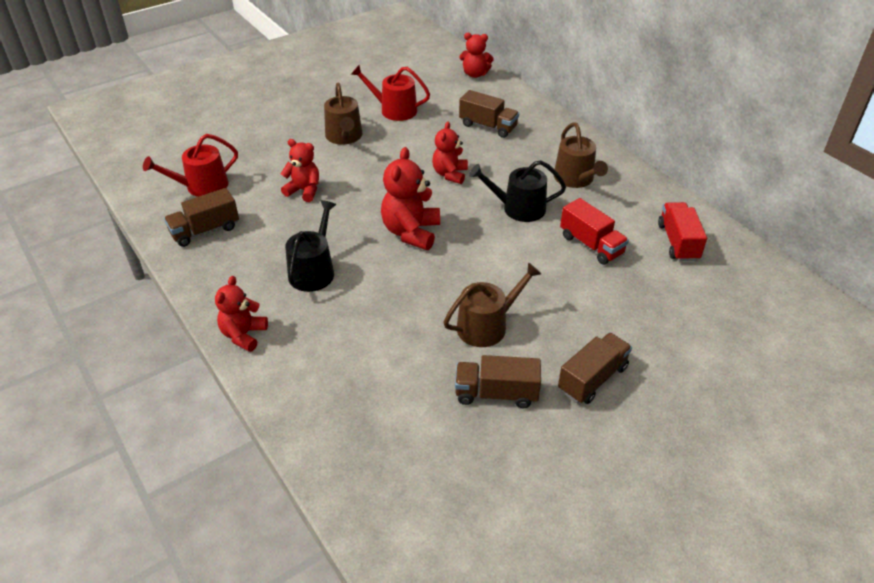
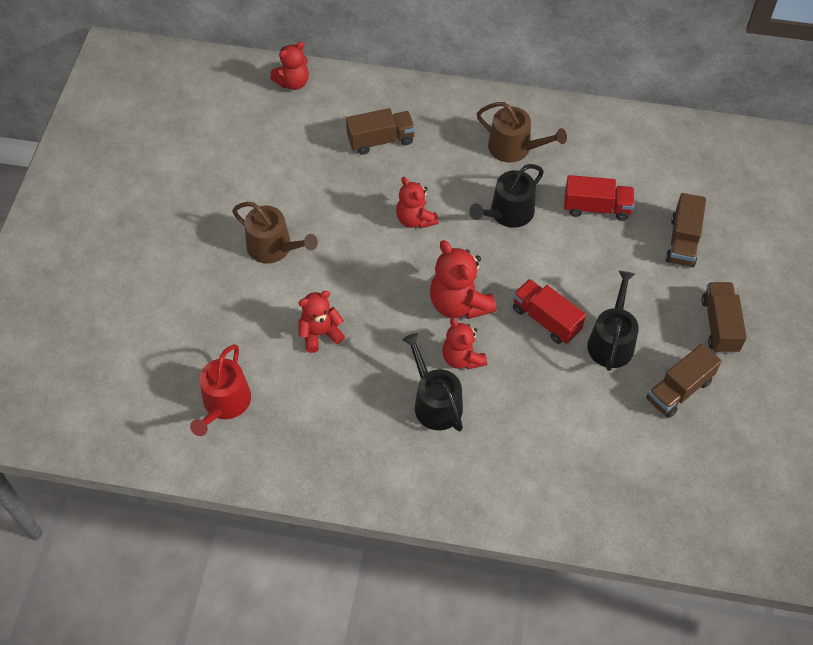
camera: 45 degrees left, 15 degrees up
brown truck [164,188,239,247] -> brown truck moved to [665,193,706,267]
red teddy bear [215,276,268,352] -> red teddy bear moved to [442,318,487,370]
red watering can [351,65,430,121] -> none
brown watering can [443,262,541,347] -> black watering can [587,271,639,371]
red truck [658,202,707,261] -> red truck moved to [513,279,586,344]

